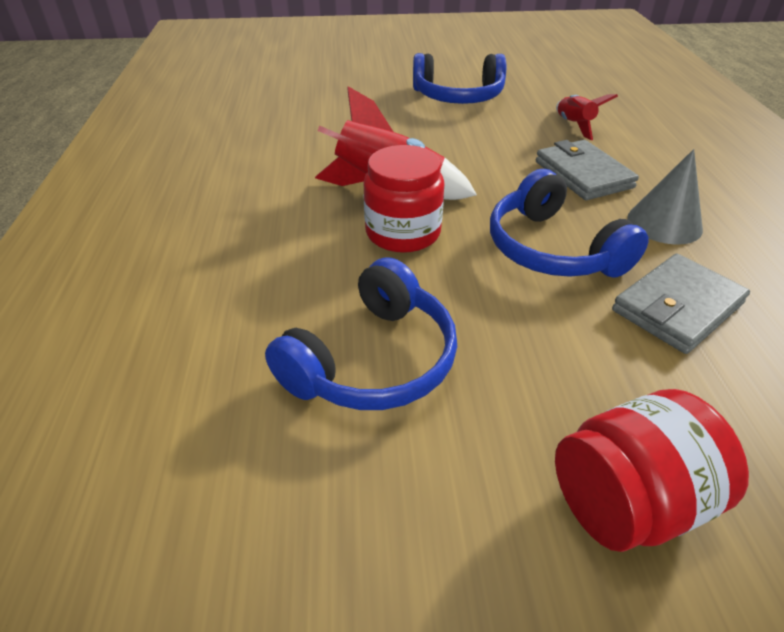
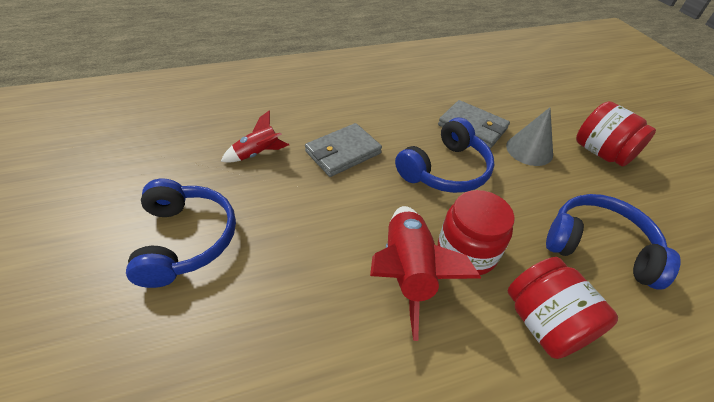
camera: 105 degrees left, 5 degrees up
grey cone [627,149,703,245] -> grey cone moved to [506,107,553,166]
none -> red jar [508,257,618,359]

